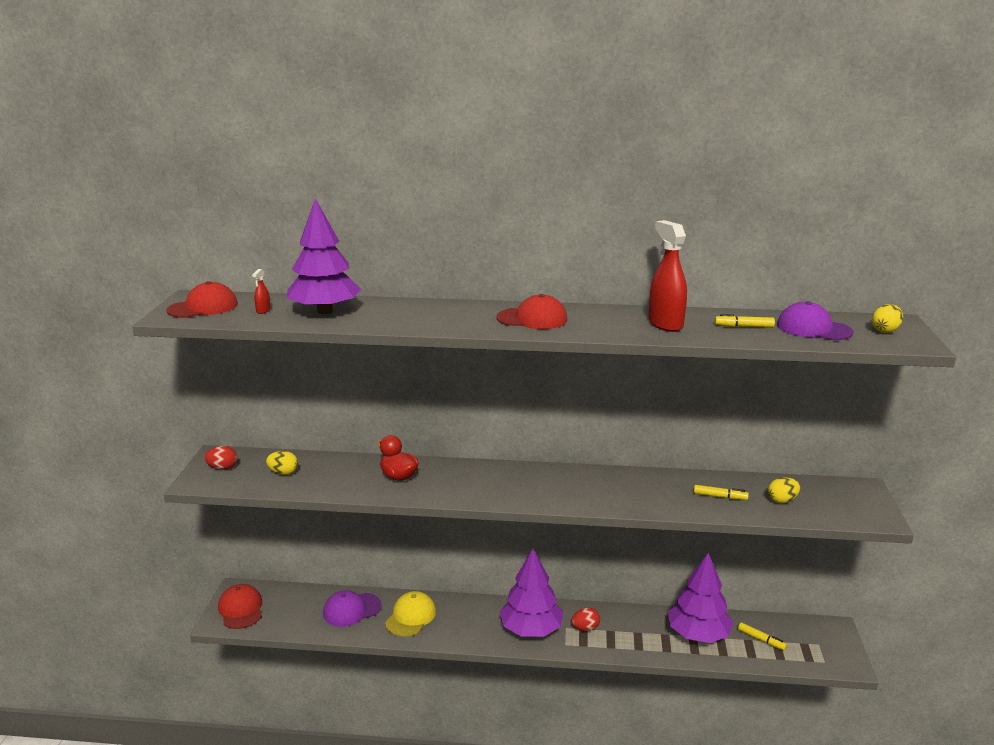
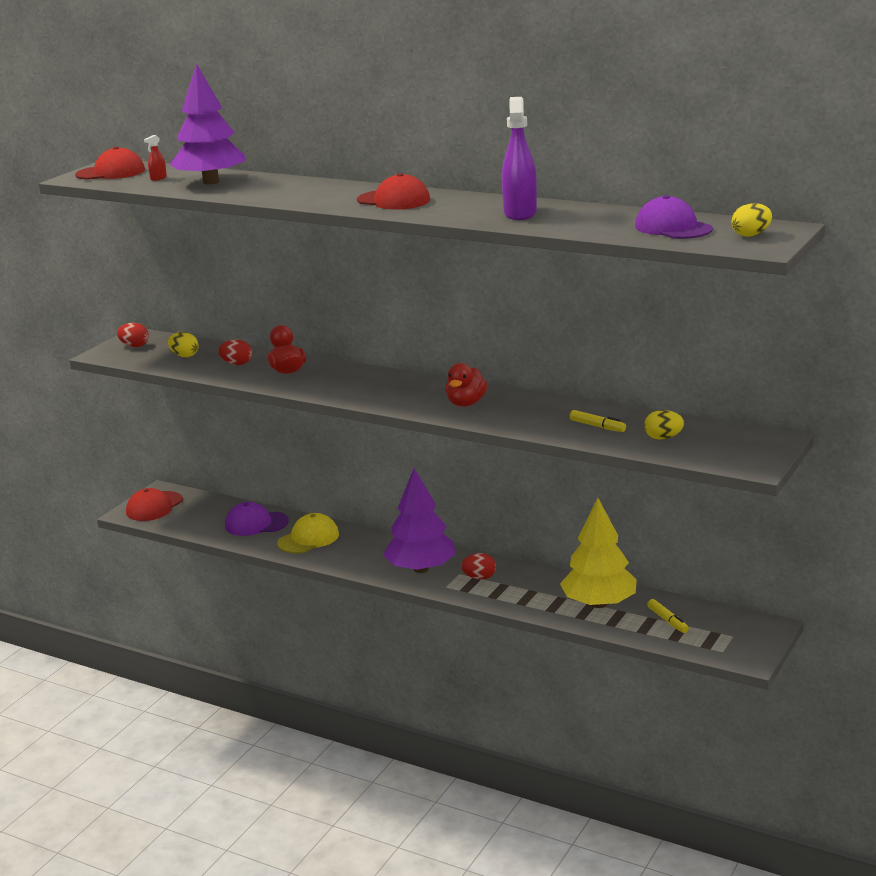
camera: 25 degrees right, 0 degrees up
red cap [218,584,262,629] -> red cap turned 150 degrees counterclockwise [126,488,183,521]
red spray bottle [649,220,687,332] -> purple spray bottle [502,97,537,220]
purple tree [668,552,733,643] -> yellow tree [560,498,637,608]
yellow marker [715,314,775,328] -> none
none -> red egg [218,340,252,365]
none -> red duck [445,363,487,407]

